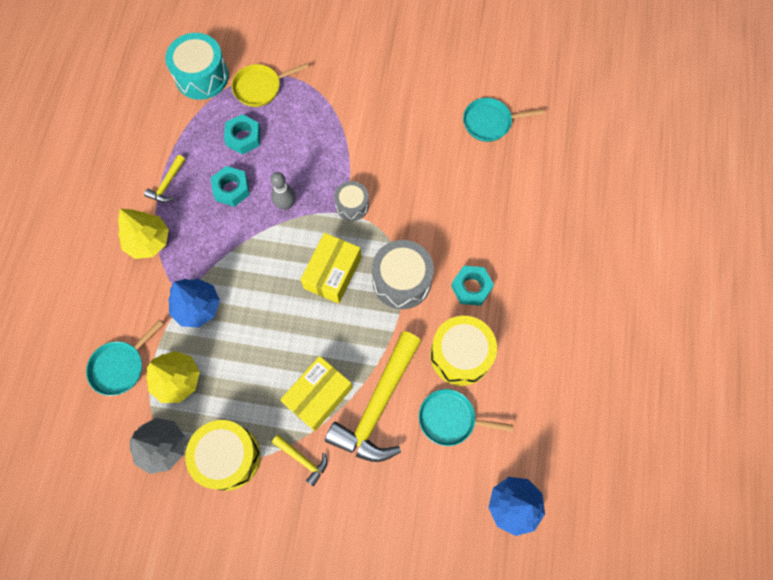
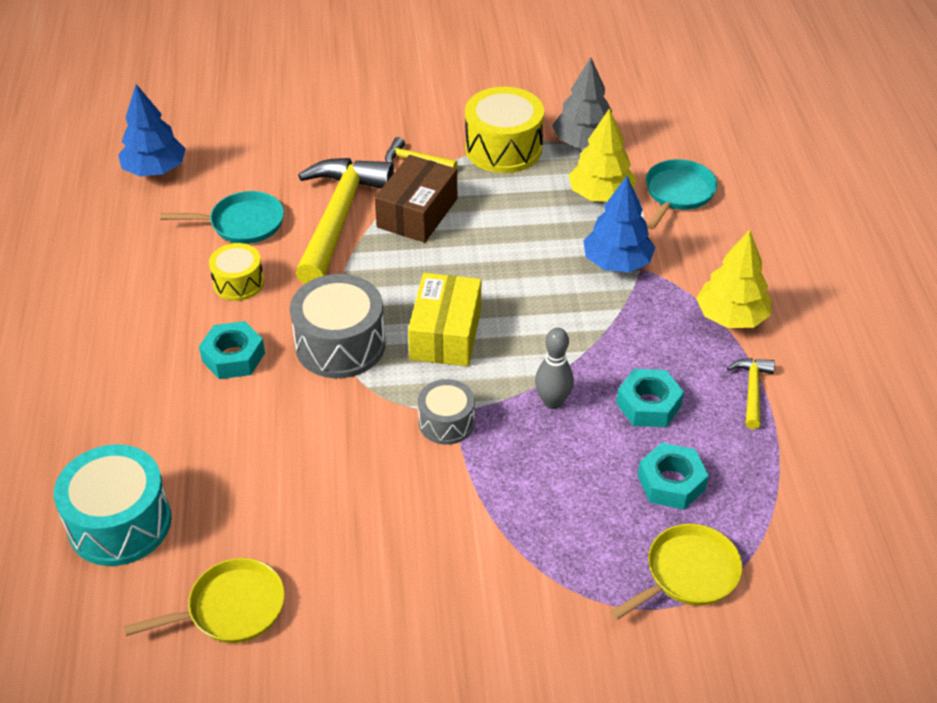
camera: 165 degrees right, 25 degrees down
turquoise drum [165,33,229,100] -> turquoise drum moved to [54,444,172,566]
yellow box [280,356,353,431] -> brown box [375,155,457,243]
yellow drum [430,316,497,386] -> yellow drum [209,243,264,301], size x0.59
turquoise pan [463,98,545,142] -> yellow pan [124,558,285,643]

